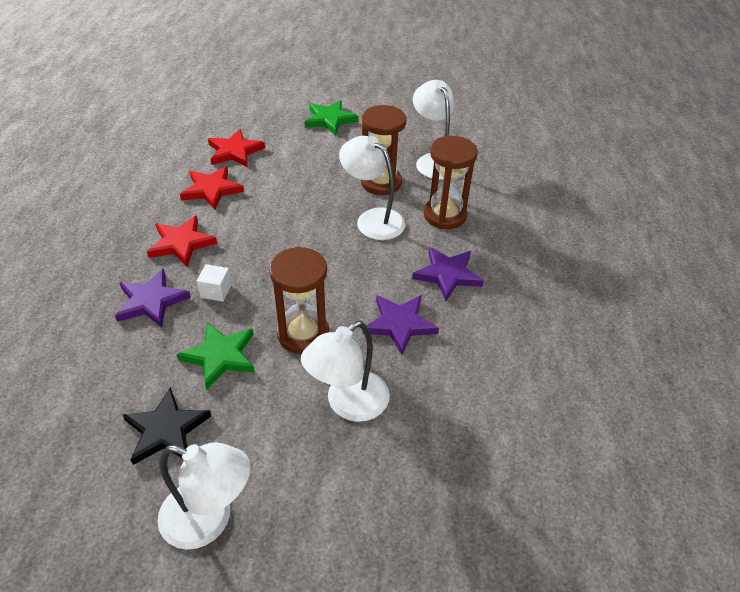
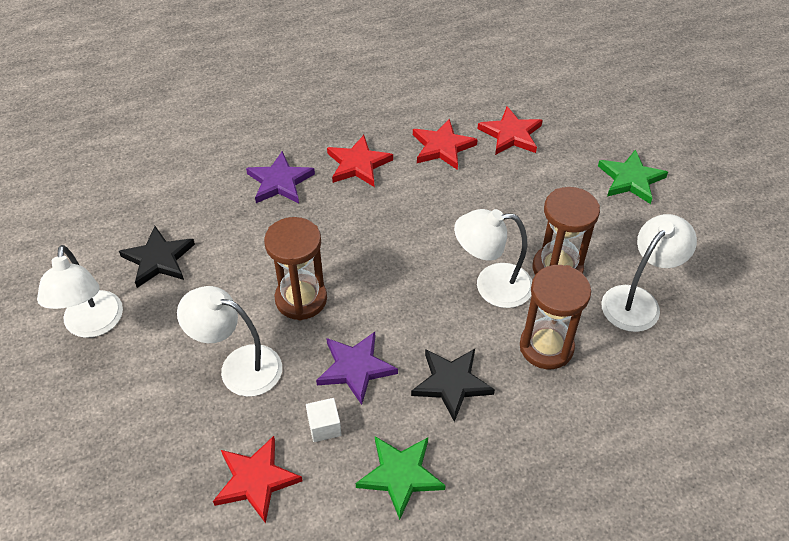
camera: 65 degrees right, 5 degrees up
green star [176,322,255,390] -> green star moved to [356,436,446,520]
white cube [197,264,232,302] -> white cube moved to [306,398,341,442]
white lamp [339,136,405,240] -> white lamp turned 105 degrees counterclockwise [454,209,532,308]
purple star [412,247,484,301] -> black star [411,349,495,422]
none -> red star [213,436,302,523]

